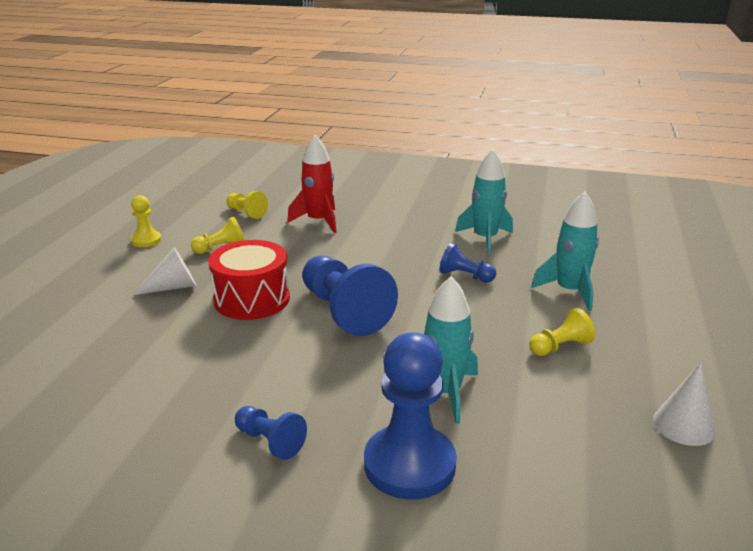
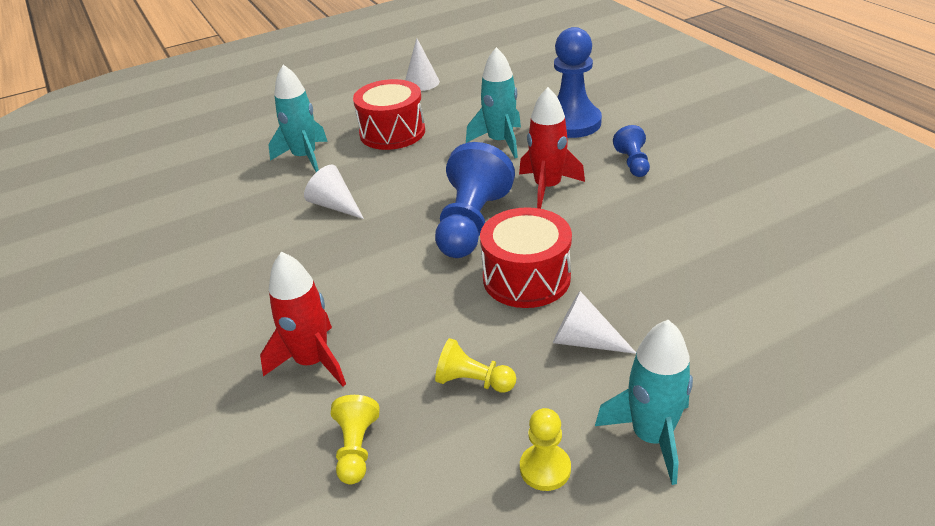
camera: 130 degrees left, 10 degrees up
blue pawn [439,243,496,283] -> white cone [304,165,364,219]
turquoise rocket [455,149,513,255] -> turquoise rocket moved to [595,320,693,485]
yellow pawn [529,308,595,356] -> red drum [353,79,425,150]
none -> red rocket [519,87,585,209]

